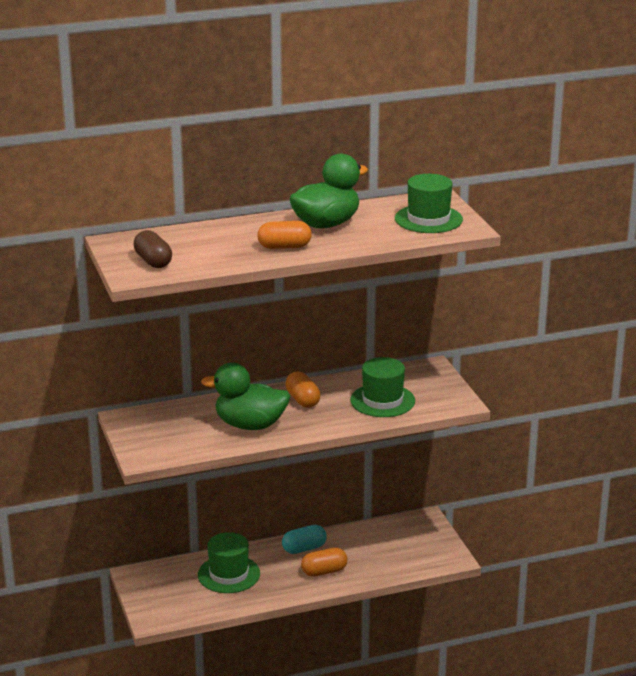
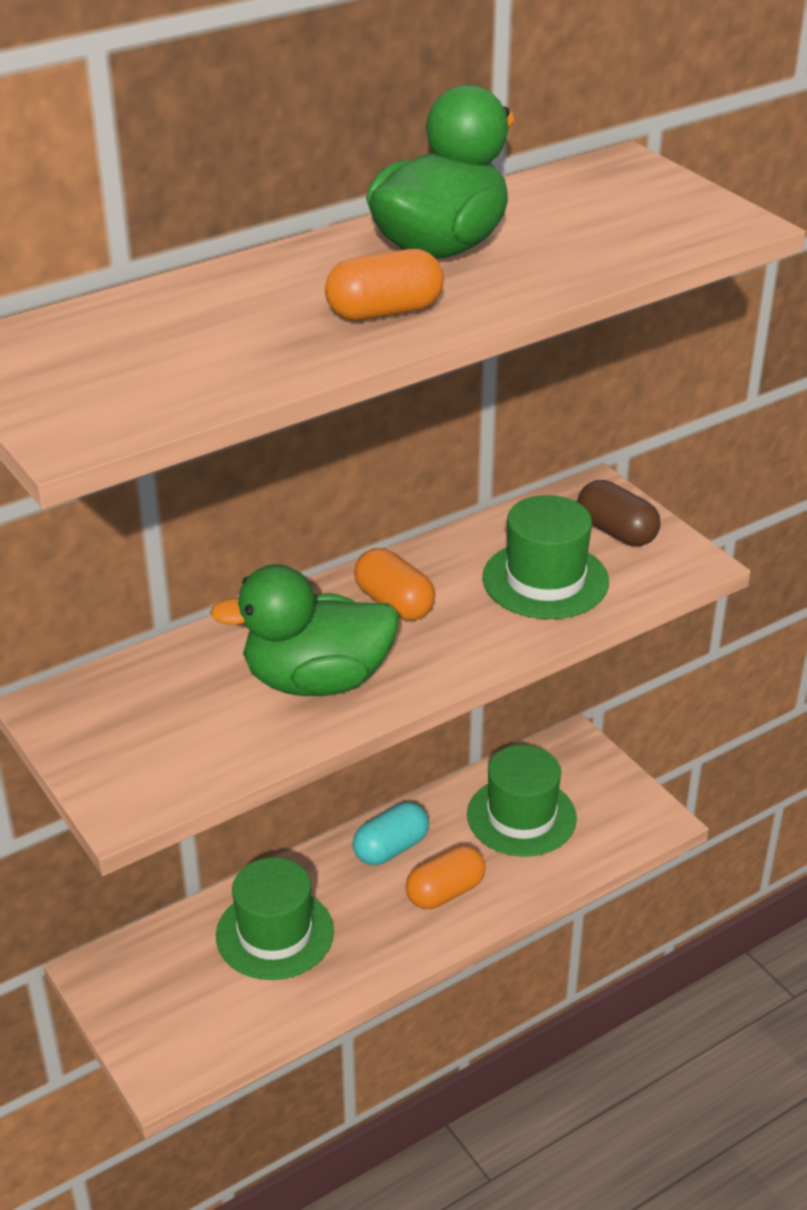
camera: 15 degrees left, 10 degrees up
brown capsule [134,230,172,268] -> brown capsule moved to [577,480,661,546]
green hat [395,174,463,233] -> green hat moved to [467,745,577,857]

